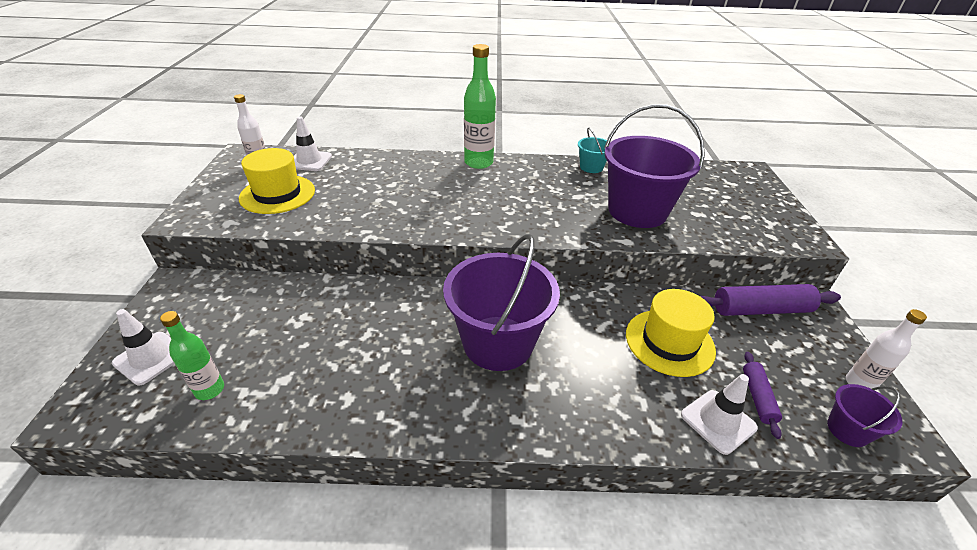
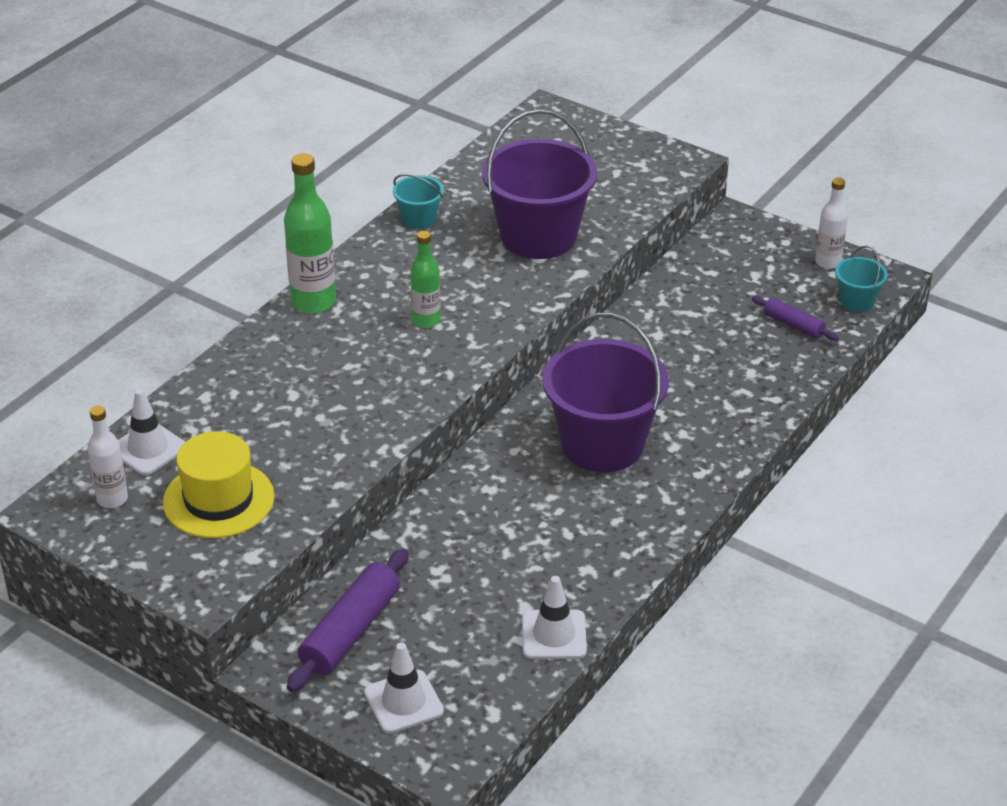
camera: 55 degrees left, 0 degrees up
green bottle [160,311,224,400] -> green bottle moved to [411,231,441,328]
yellow hat [626,289,716,377] -> none
white traffic cone [681,374,758,455] -> white traffic cone moved to [522,576,587,659]
purple rolling pin [700,284,841,316] -> purple rolling pin moved to [287,548,409,692]
purple bucket [827,384,902,447] -> turquoise bucket [835,246,888,312]

